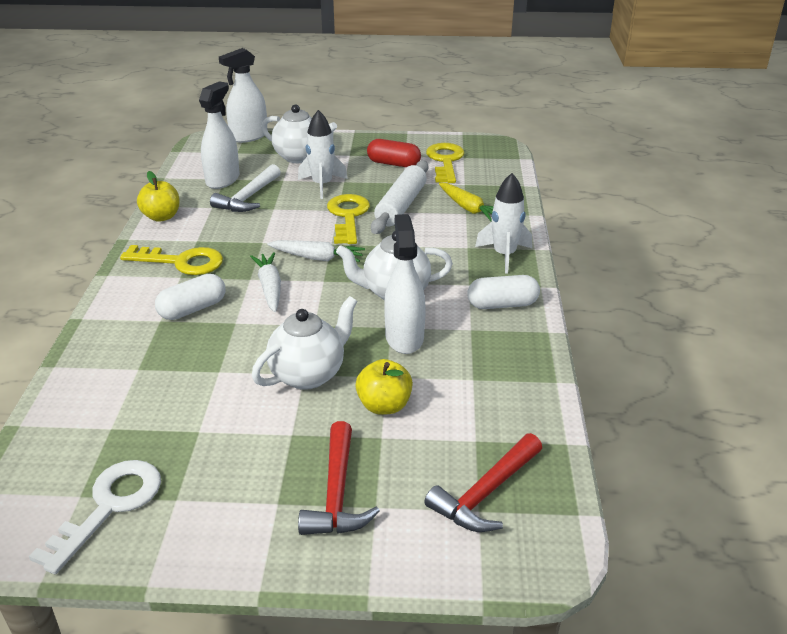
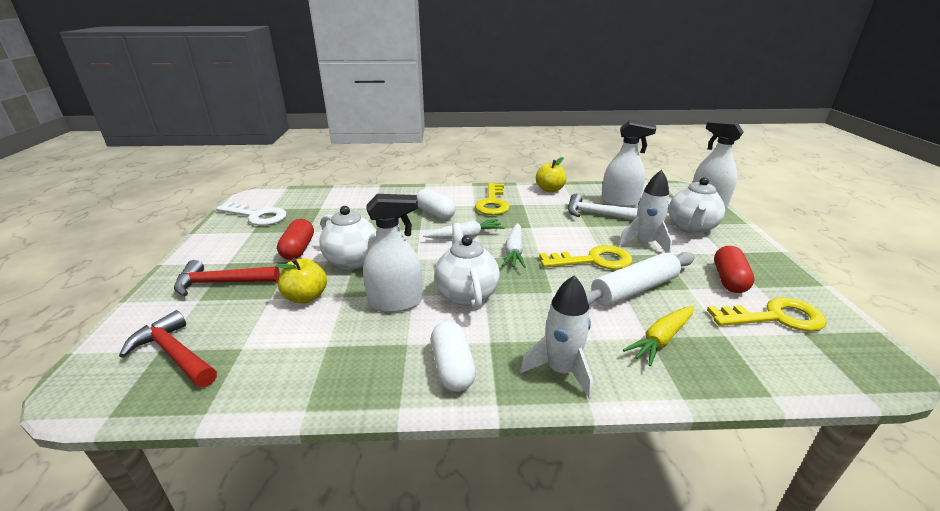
camera: 85 degrees right, 5 degrees down
white rolling pin [371,160,428,234] -> white rolling pin turned 45 degrees counterclockwise [585,252,695,306]
none -> red capsule [277,219,314,260]

